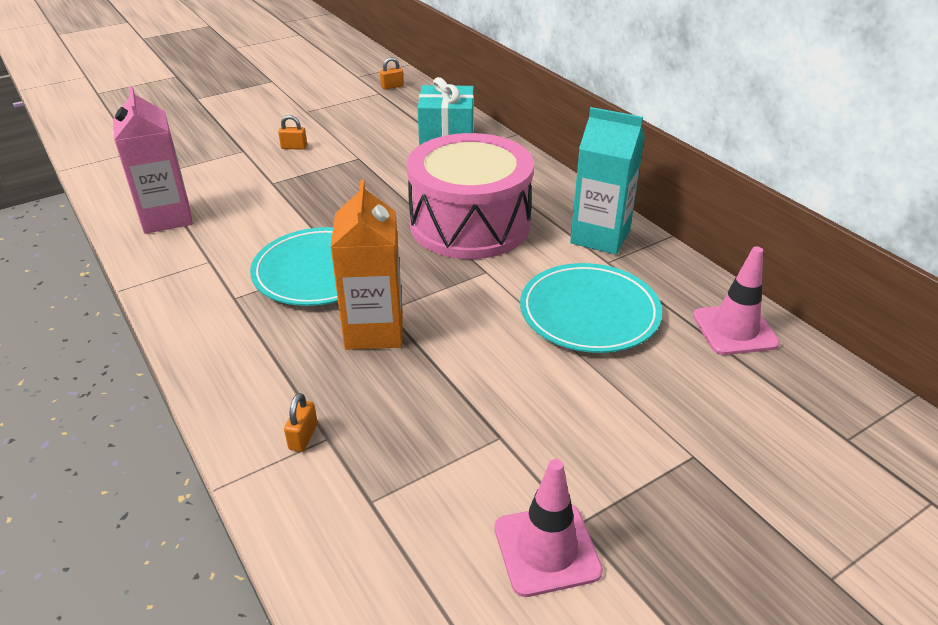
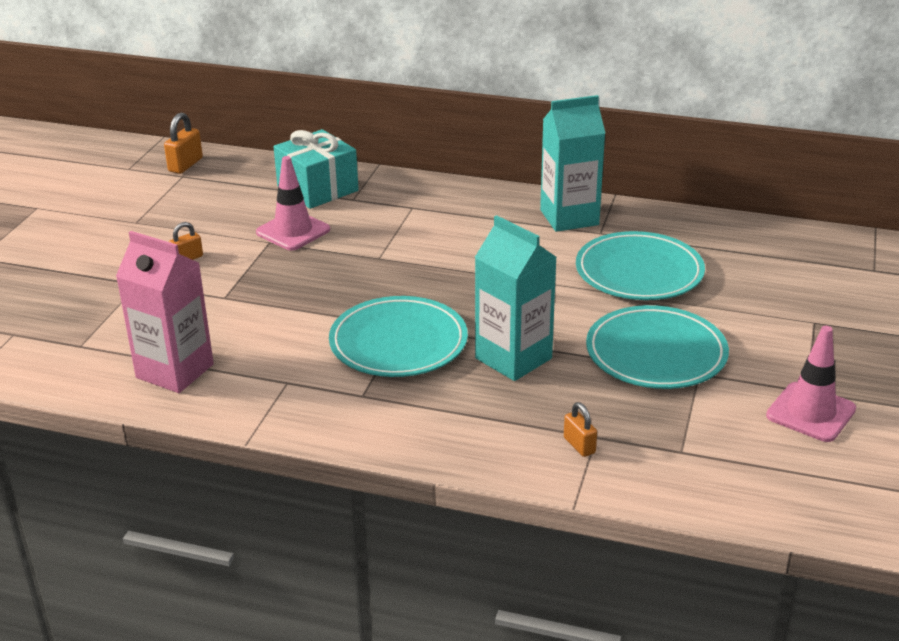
camera: 40 degrees left, 5 degrees down
orange carton [331,180,403,350] -> turquoise carton [475,215,557,381]
orange padlock [380,57,404,90] -> orange padlock [164,113,203,174], size x1.52
pink drum [406,133,534,259] -> none
pink traffic cone [693,246,780,355] -> pink traffic cone moved to [256,156,330,250]
none -> turquoise plate [586,305,729,389]

